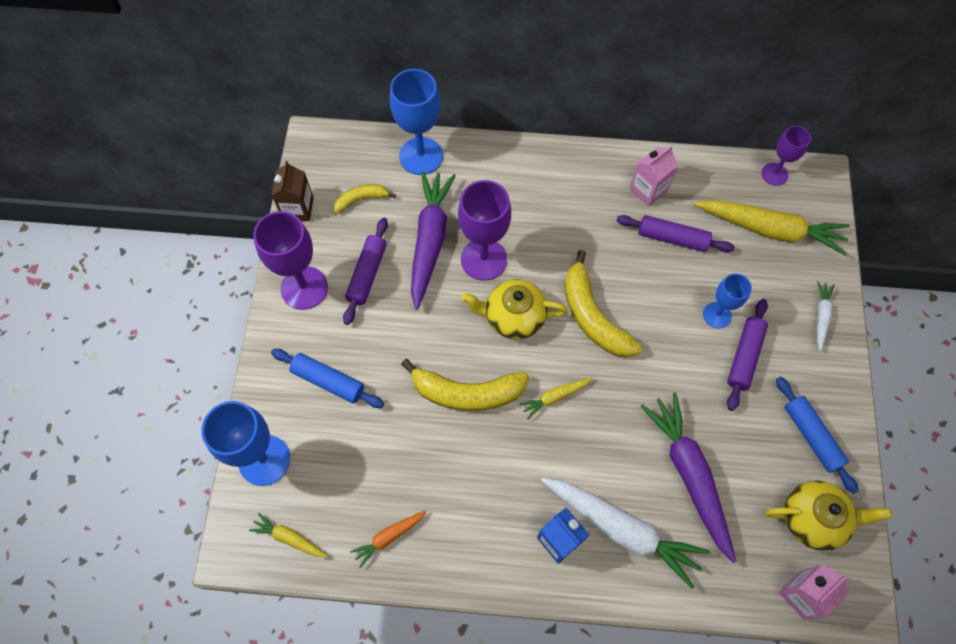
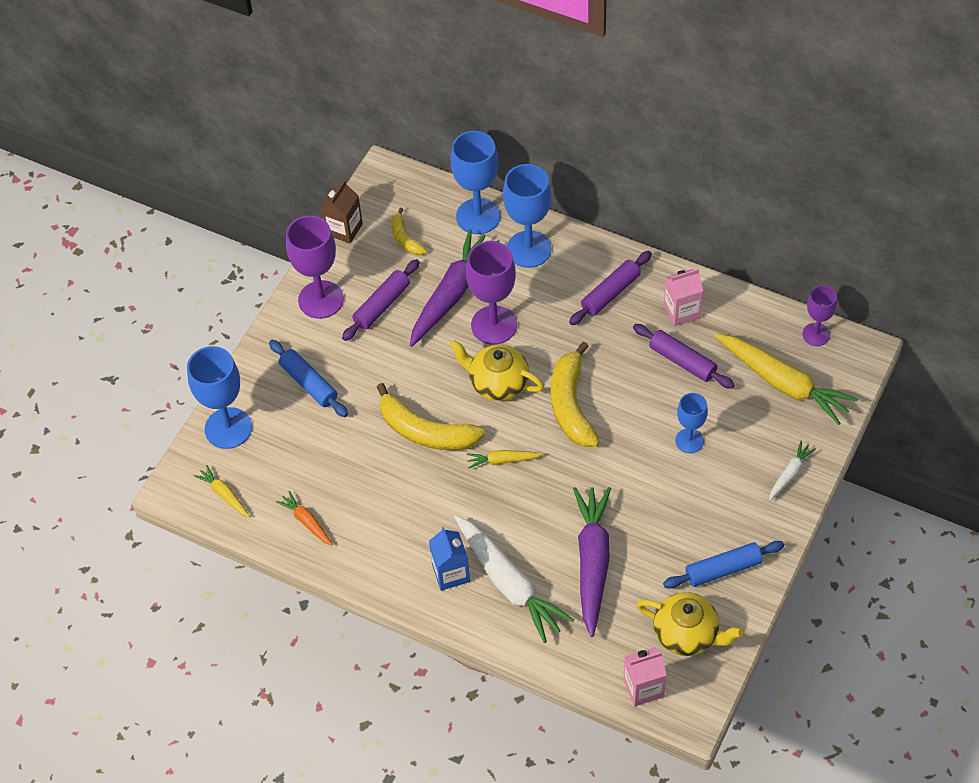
camera: 25 degrees right, 10 degrees down
yellow banana [334,184,396,214] -> yellow banana turned 120 degrees counterclockwise [391,208,427,255]
orange carrot [350,510,427,568] -> orange carrot turned 60 degrees clockwise [276,491,333,546]
purple rolling pin [727,299,768,411] -> purple rolling pin moved to [569,251,652,325]
blue rolling pin [776,376,859,494] -> blue rolling pin turned 75 degrees clockwise [663,541,784,589]
none -> blue goblet [503,164,551,268]

